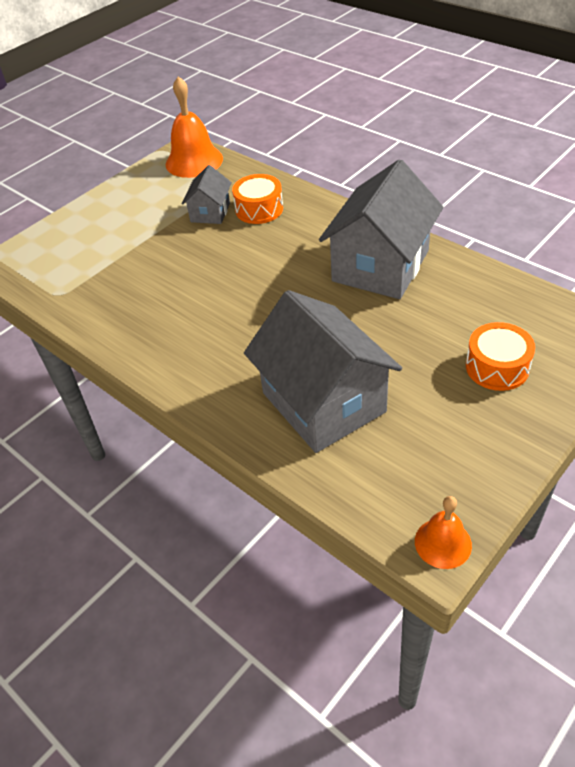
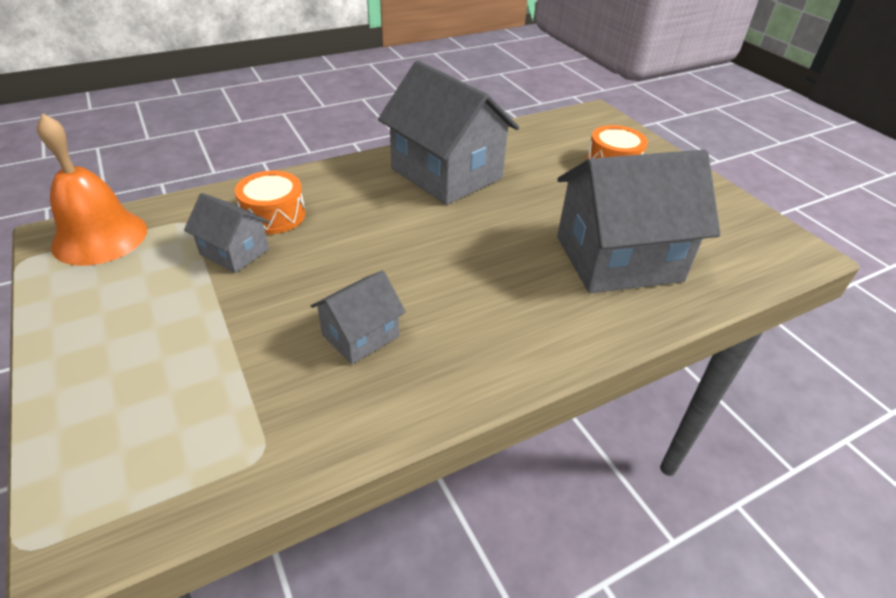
camera: 75 degrees left, 5 degrees down
orange bell [415,496,472,569] -> none
none -> grey house [311,271,406,364]

